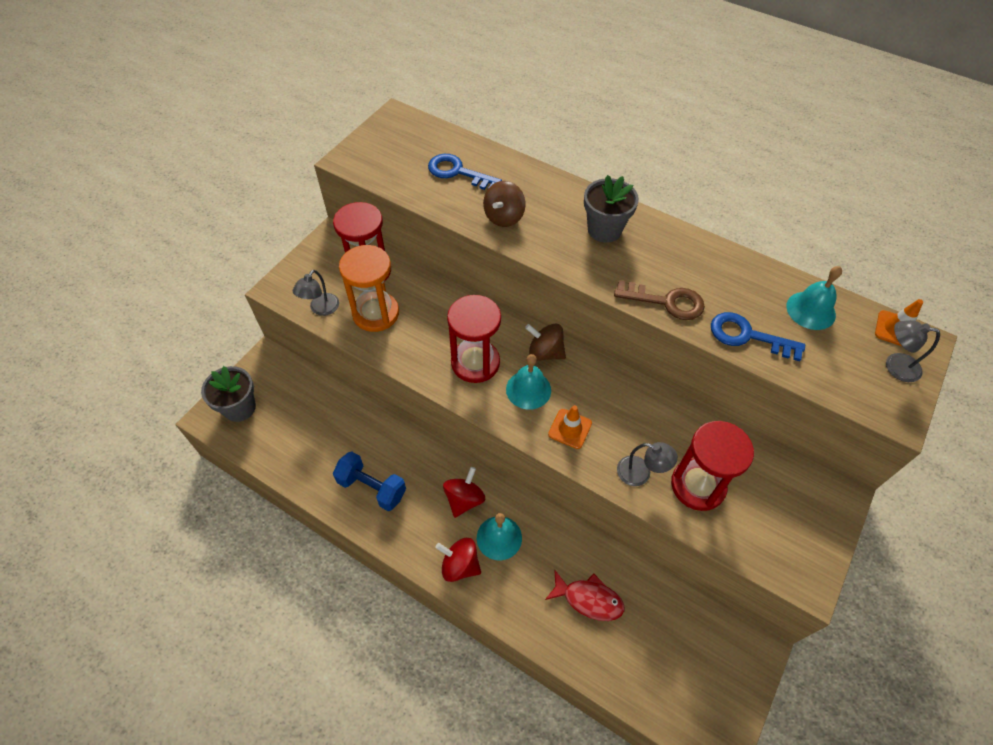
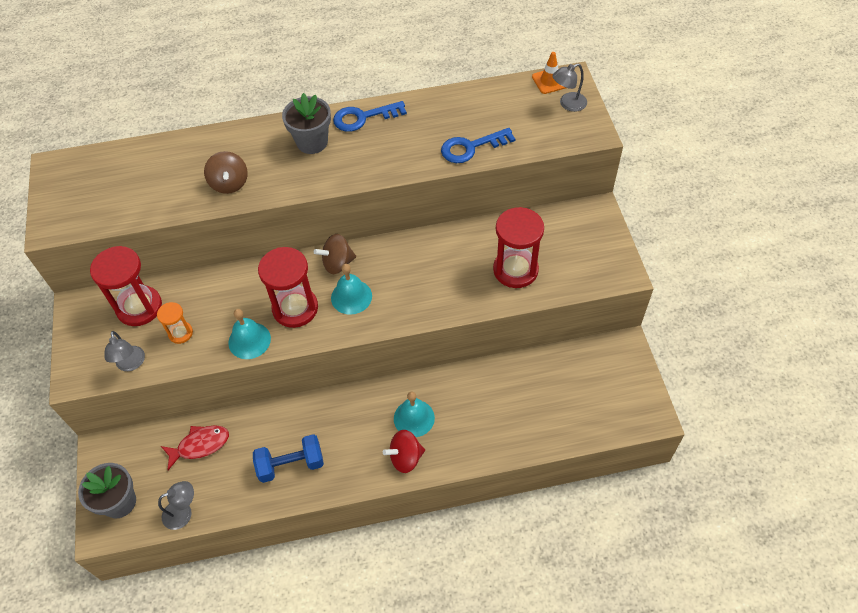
camera: 40 degrees left, 0 degrees up
orange hourglass [339,245,399,332] -> orange hourglass [157,302,193,344], size x0.53
blue key [428,154,502,190] -> blue key moved to [333,101,407,132]
red spinning top [443,467,486,518] -> none
red fish [545,570,624,621] -> red fish moved to [161,425,229,470]
orange traffic cone [548,405,592,449] -> none
brown key [614,280,705,320] -> none
grey lamp [617,442,678,486] -> grey lamp moved to [158,481,194,530]
turquoise bell [786,266,842,330] -> turquoise bell moved to [228,309,271,359]

